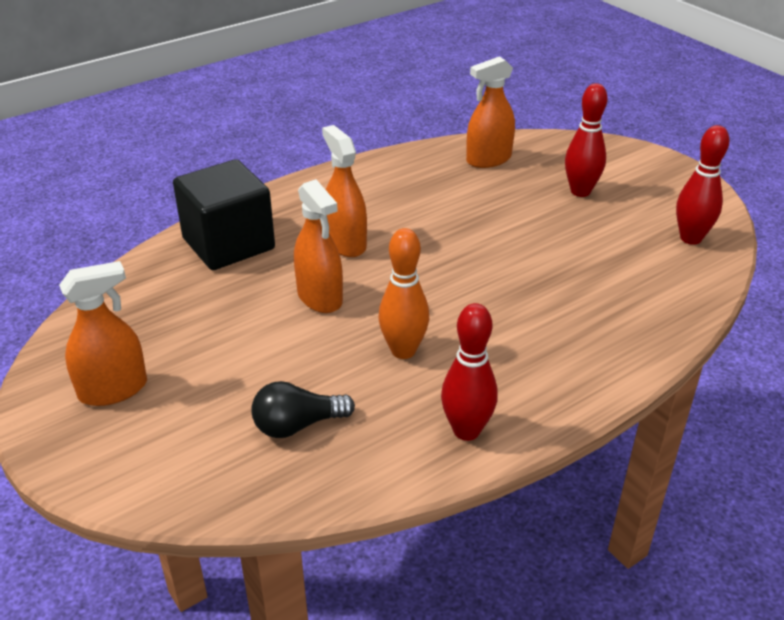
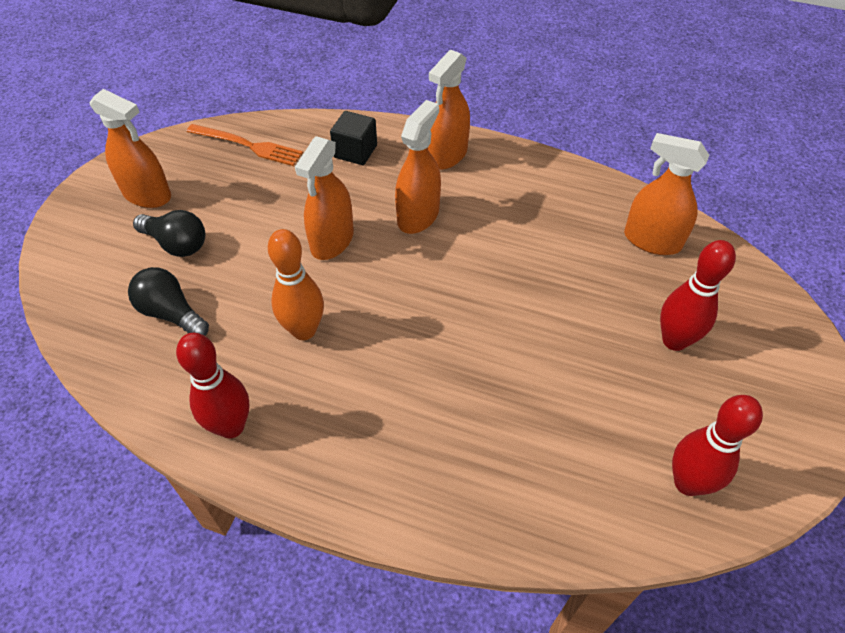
camera: 55 degrees right, 15 degrees up
black cube [173,159,275,270] -> black cube [330,111,377,165], size x0.52
none -> black light bulb [133,210,205,257]
none -> orange fork [186,124,303,166]
none -> orange spray bottle [427,50,470,170]

